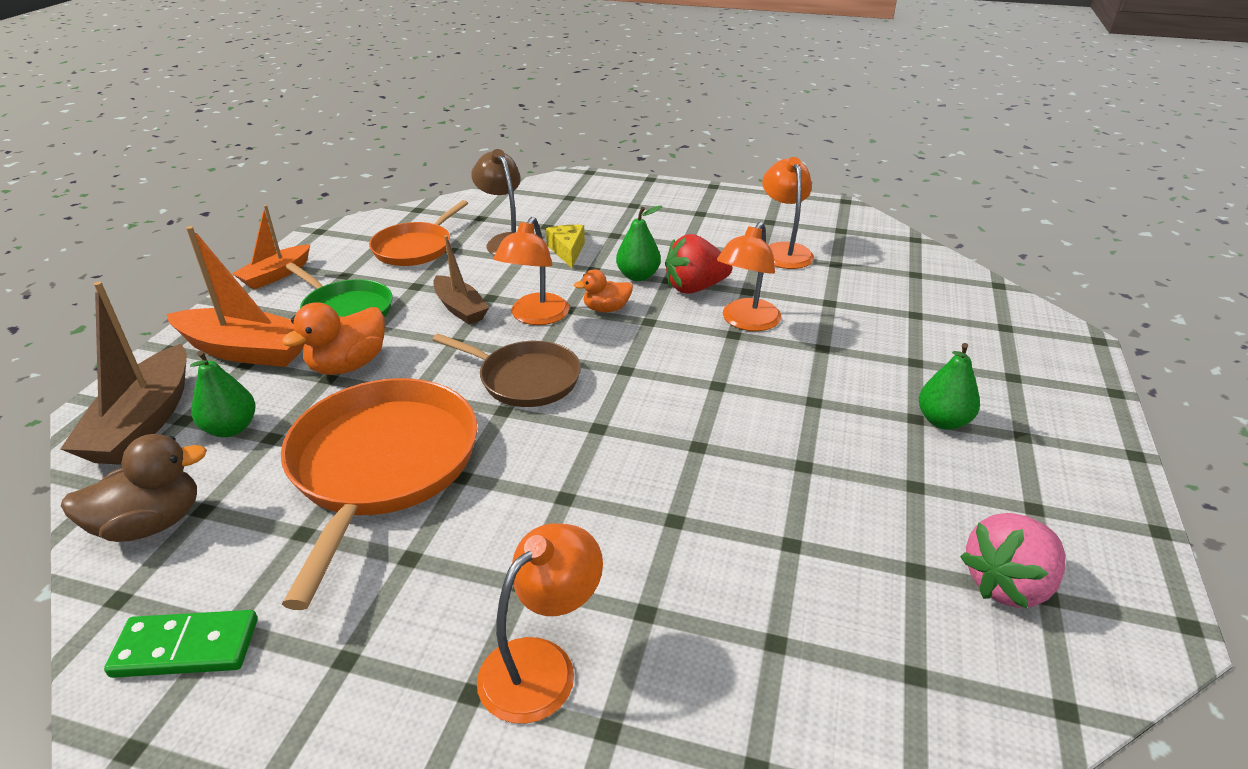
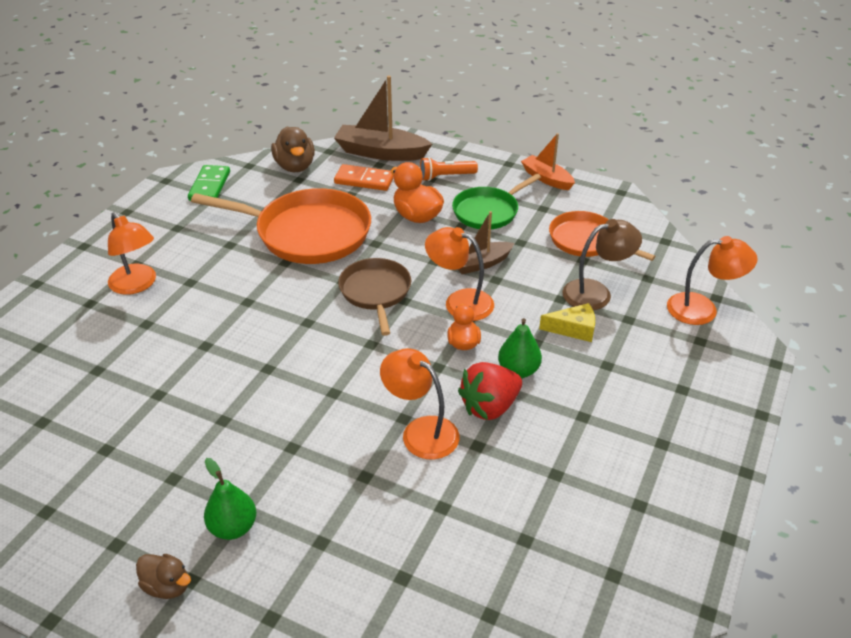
camera: 100 degrees right, 5 degrees up
orange boat [166,226,304,367] -> orange flashlight [420,157,478,181]
green pear [190,351,256,437] -> orange domino [334,164,394,191]
brown pan [432,334,581,407] -> brown pan turned 135 degrees clockwise [338,258,411,336]
red strawberry [665,234,732,294] -> red strawberry turned 120 degrees counterclockwise [458,362,522,420]
orange lamp [762,157,814,269] -> orange lamp moved to [667,236,758,325]
pink strawberry [960,513,1065,609] -> none
none -> brown duck [136,554,191,599]

